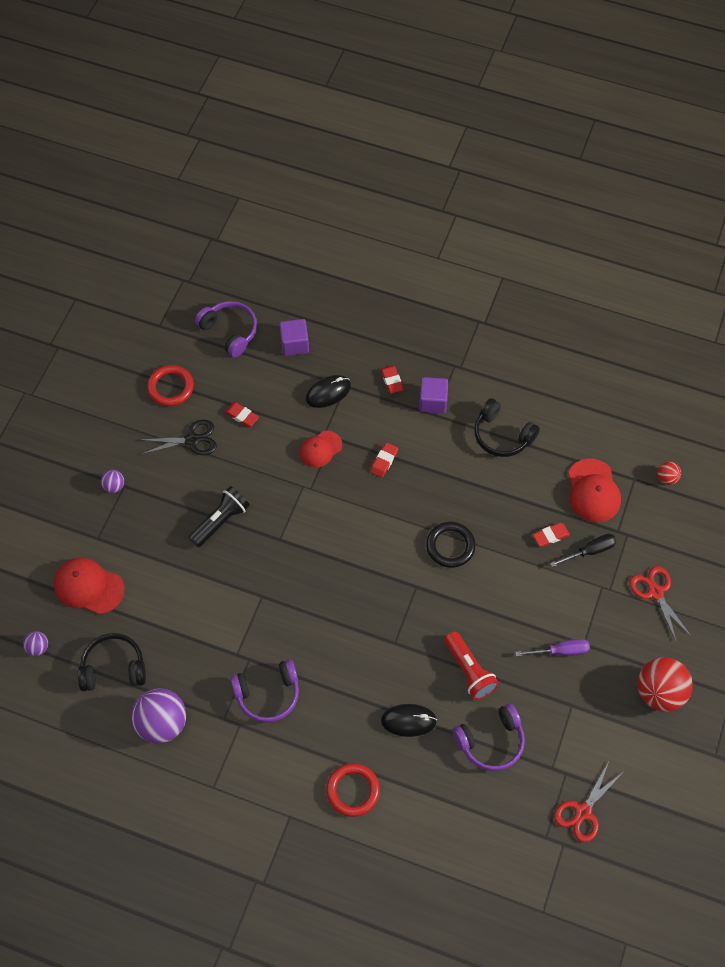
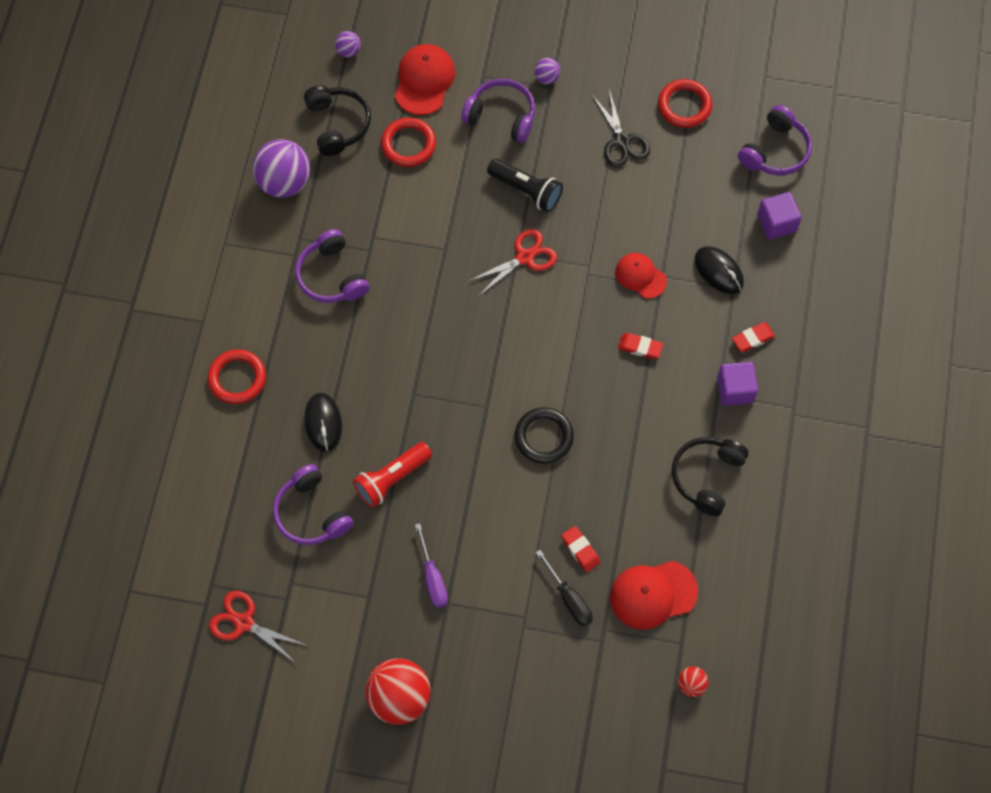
camera: 80 degrees right, 5 degrees up
red eraser [225,402,259,427] -> none
red scissors [629,566,691,643] -> red scissors moved to [469,229,557,296]
none -> red ring [381,117,436,167]
none -> purple headphones [461,79,535,143]

